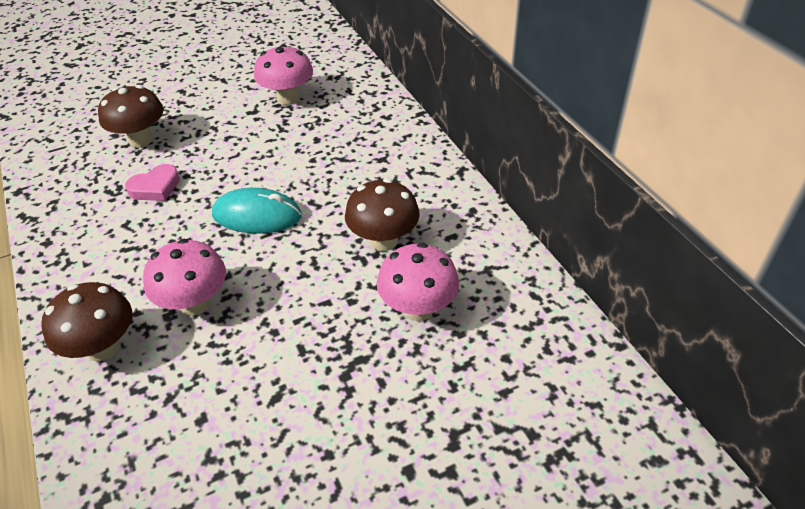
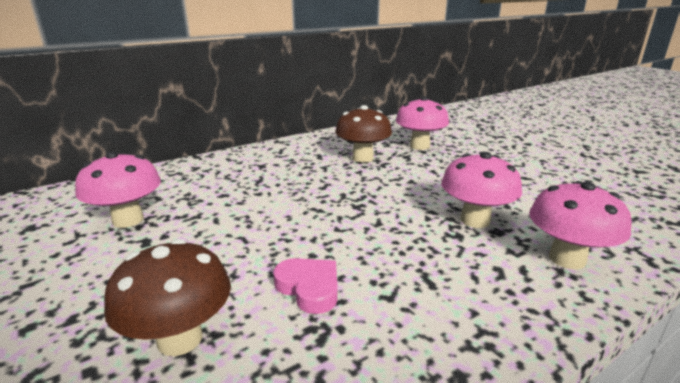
camera: 100 degrees left, 20 degrees down
brown mushroom [41,282,132,362] -> pink mushroom [529,181,632,269]
turquoise mouse [212,188,302,234] -> none

